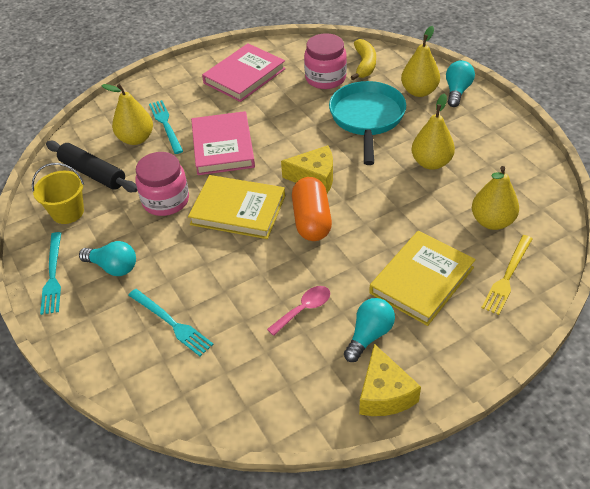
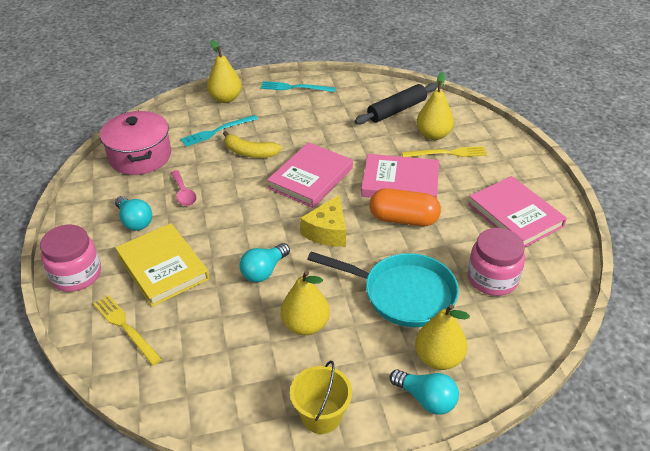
camera: 105 degrees right, 5 degrees down
yellow bucket [32,163,84,224] -> yellow bucket moved to [290,361,352,434]
turquoise light bulb [79,241,136,276] -> turquoise light bulb moved to [240,243,290,282]
pink jar [136,152,189,216] -> pink jar moved to [40,225,101,292]
turquoise fork [149,100,183,154] -> yellow fork [402,146,487,157]
yellow book [188,175,285,239] -> pink book [267,142,353,208]
orange capsule [292,177,332,241] -> orange capsule moved to [370,188,441,226]
yellow banana [351,39,376,80] -> yellow banana moved to [223,131,282,158]
yellow cheese [359,344,421,416] -> none
yellow pear [472,166,519,230] -> yellow pear moved to [207,40,242,103]
none -> pink pot [100,110,171,175]

